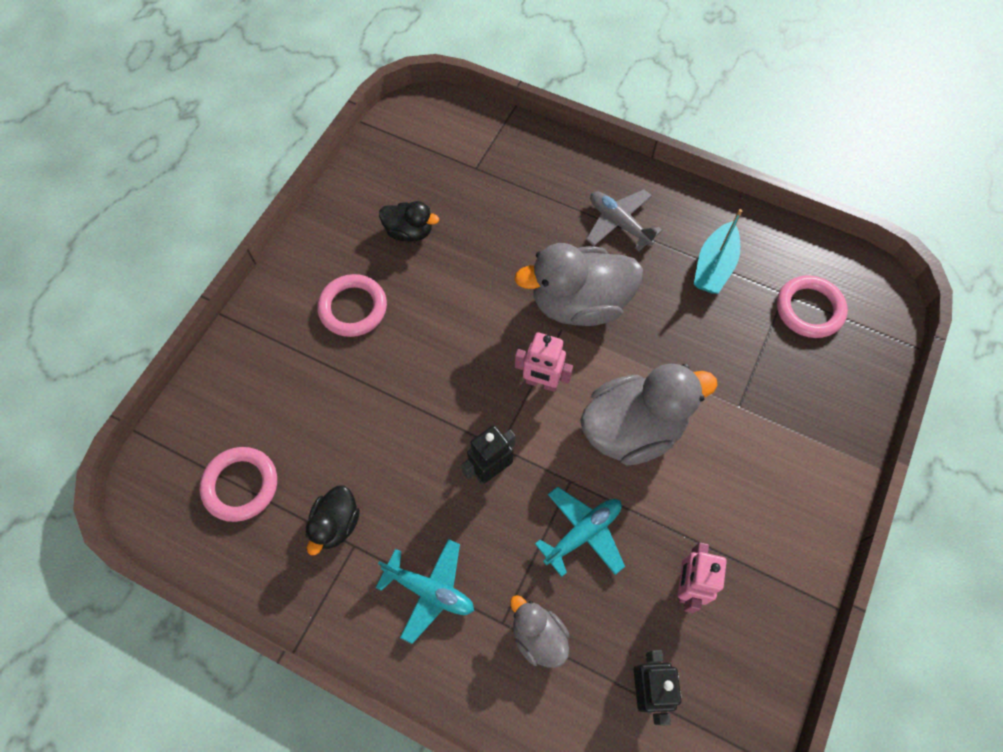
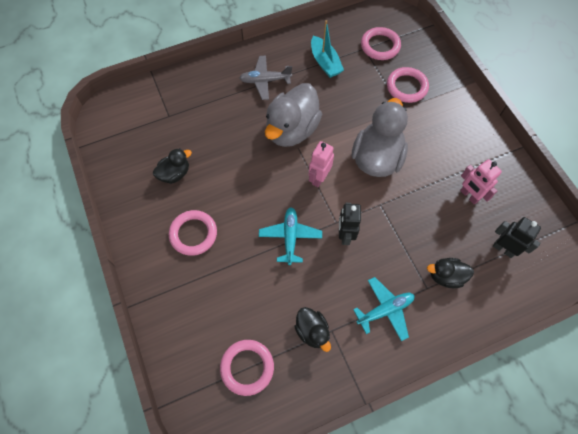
camera: 50 degrees left, 0 degrees up
grey duck [510,595,570,667] -> black duck [427,258,474,288]
pink robot [515,332,573,392] -> pink robot turned 150 degrees clockwise [309,141,334,187]
turquoise plane [535,486,625,577] -> turquoise plane moved to [259,207,322,265]
none -> pink ring [387,67,429,103]

